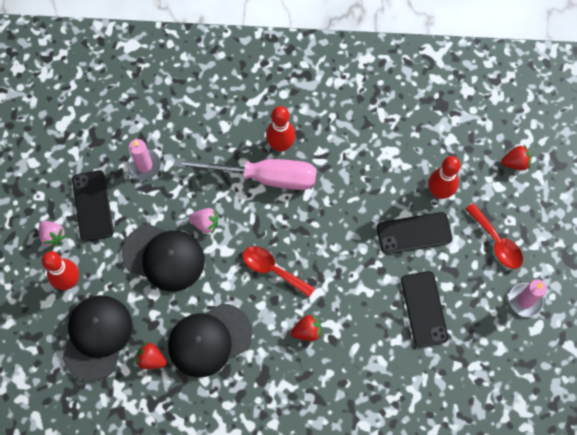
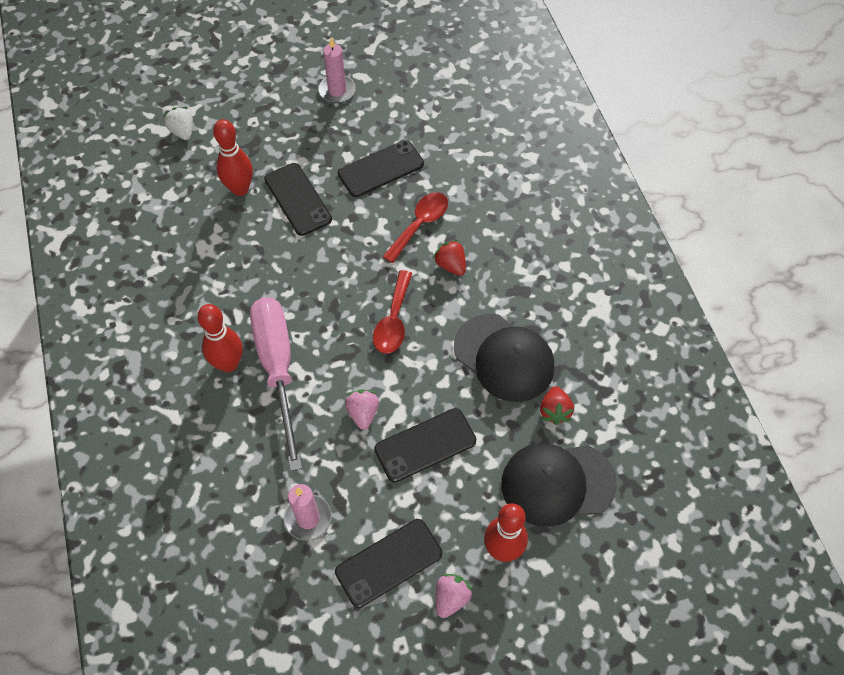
camera: 110 degrees left, 10 degrees down
black cap [122,224,205,292] -> black phone [374,408,476,482]
red spoon [466,203,523,269] -> red spoon moved to [382,192,448,263]
red strawberry [501,145,531,170] -> white strawberry [163,107,193,140]

